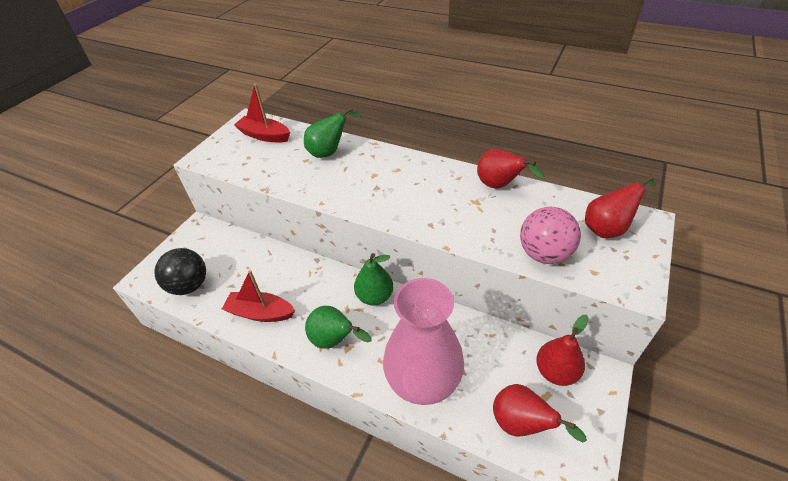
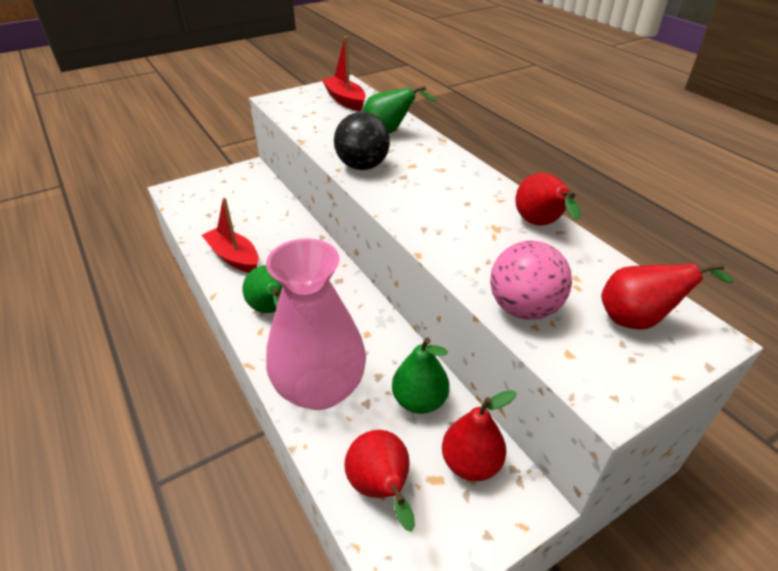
camera: 30 degrees right, 5 degrees down
black ball [154,248,206,295] -> black ball moved to [334,112,390,170]
green pear [354,253,393,305] -> green pear moved to [392,337,449,414]

